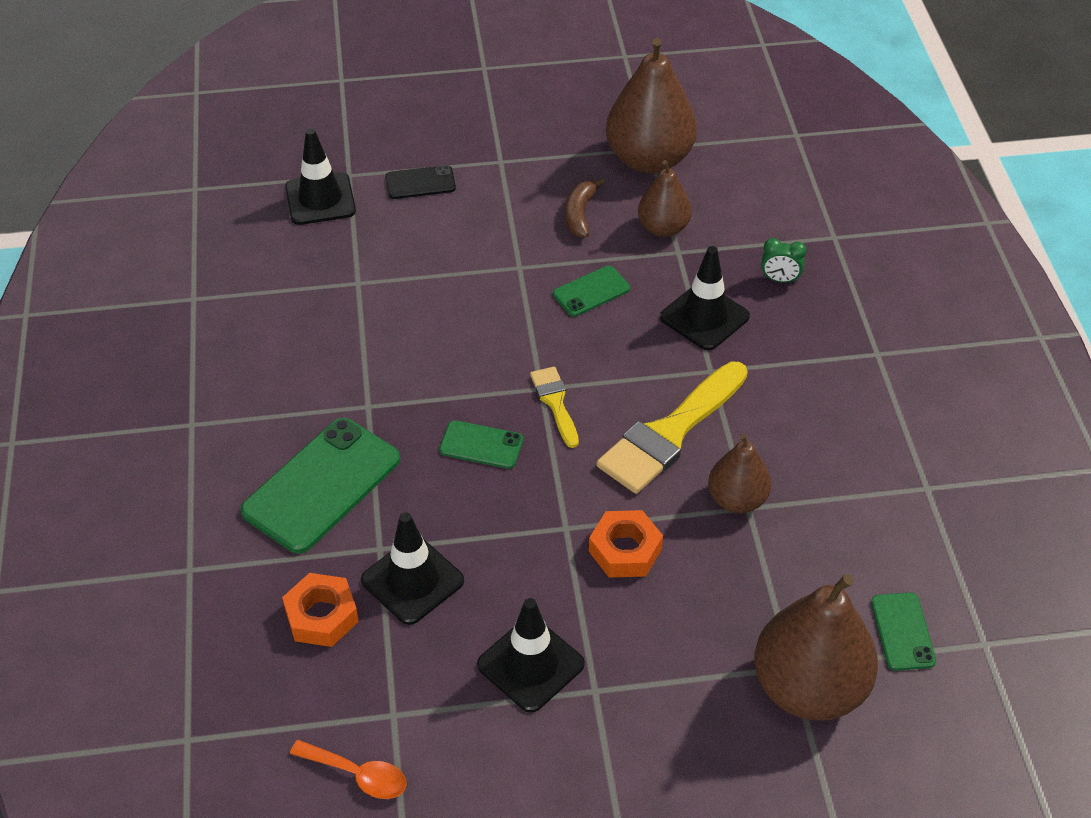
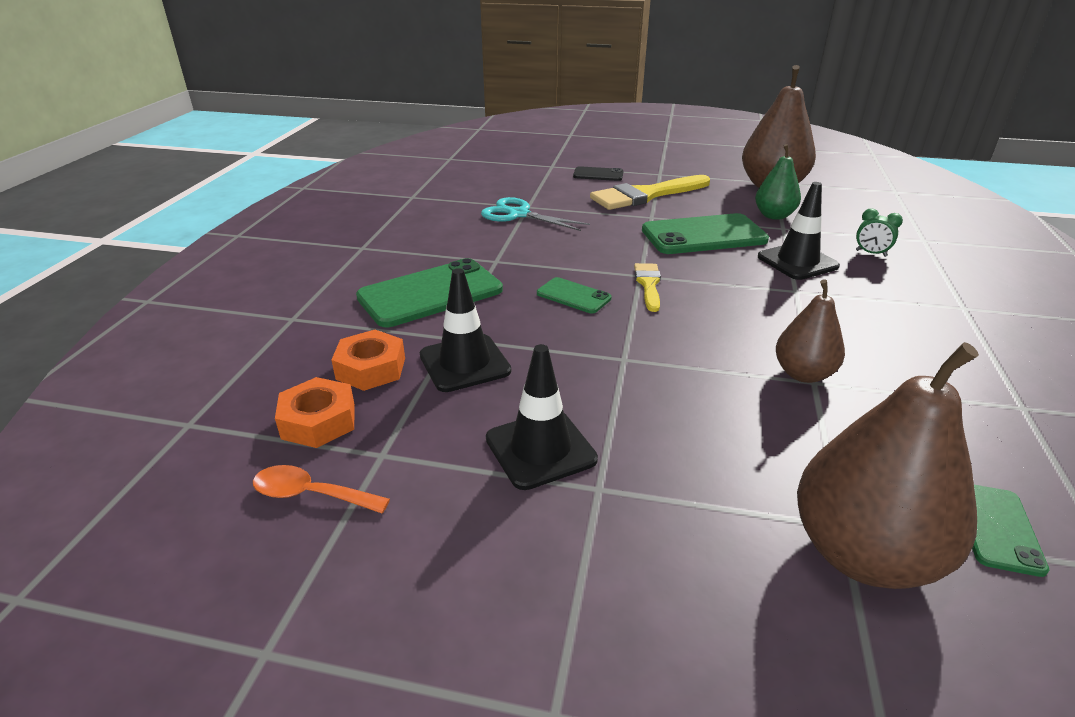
camera: 20 degrees right, 15 degrees down
black traffic cone [285,128,356,225] -> none
orange spoon [290,740,407,799] -> orange spoon turned 150 degrees clockwise [253,465,390,513]
green phone [553,266,630,316] -> green phone [642,213,769,254], size x1.94
brown banana [565,178,605,238] -> none
orange nut [589,510,663,578] -> orange nut moved to [275,377,355,448]
yellow brush [597,361,748,494] -> yellow brush moved to [590,175,710,210]
brown pear [638,160,692,237] -> green pear [755,144,801,220]
none -> turquoise scissors [481,197,590,231]

